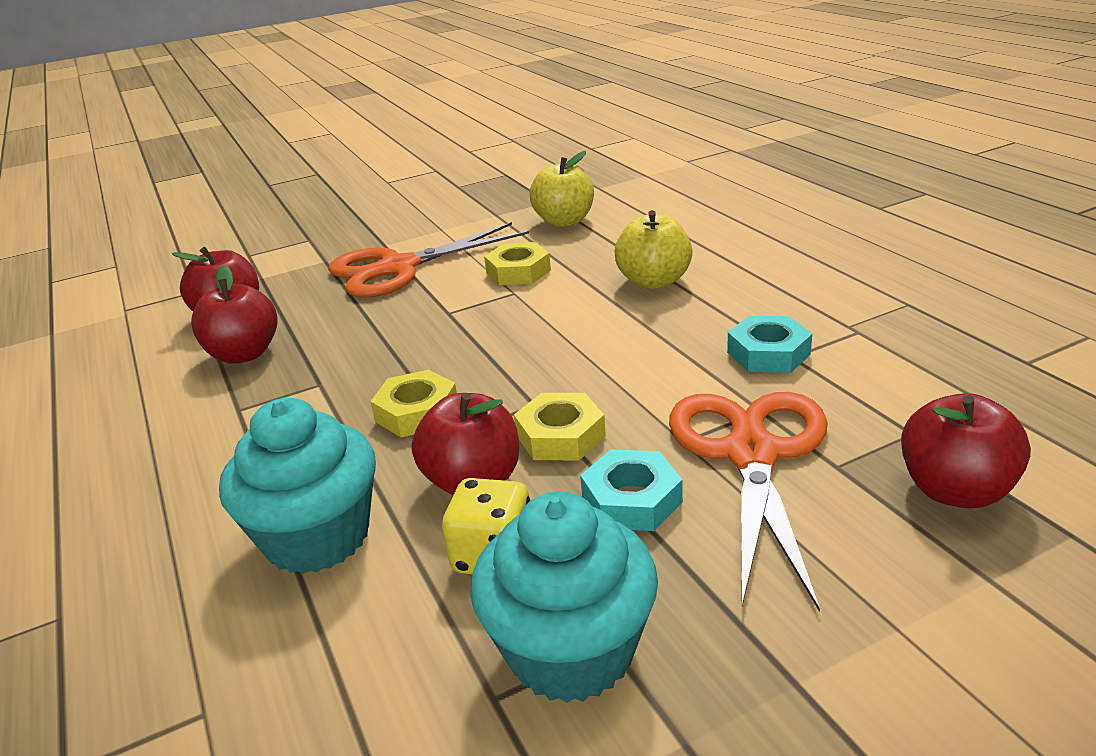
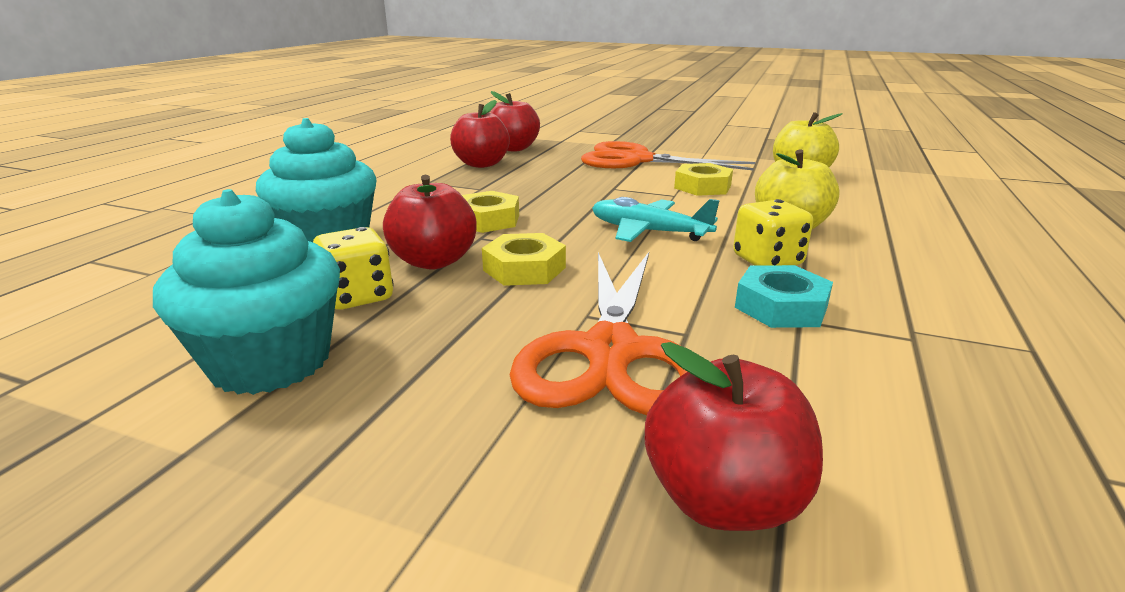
camera: 45 degrees right, 5 degrees down
turquoise nut [580,449,683,531] -> none
orange scissors [669,392,828,612] -> orange scissors turned 135 degrees clockwise [510,252,687,415]
none -> turquoise plane [592,197,720,242]
none -> yellow dice [733,199,813,266]

